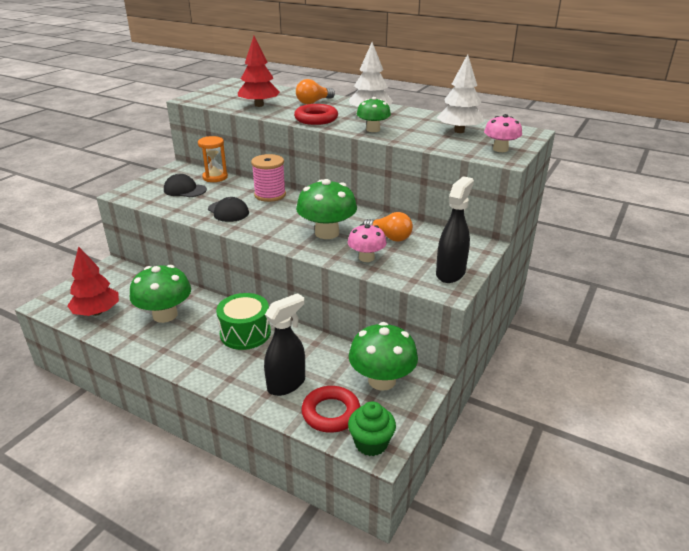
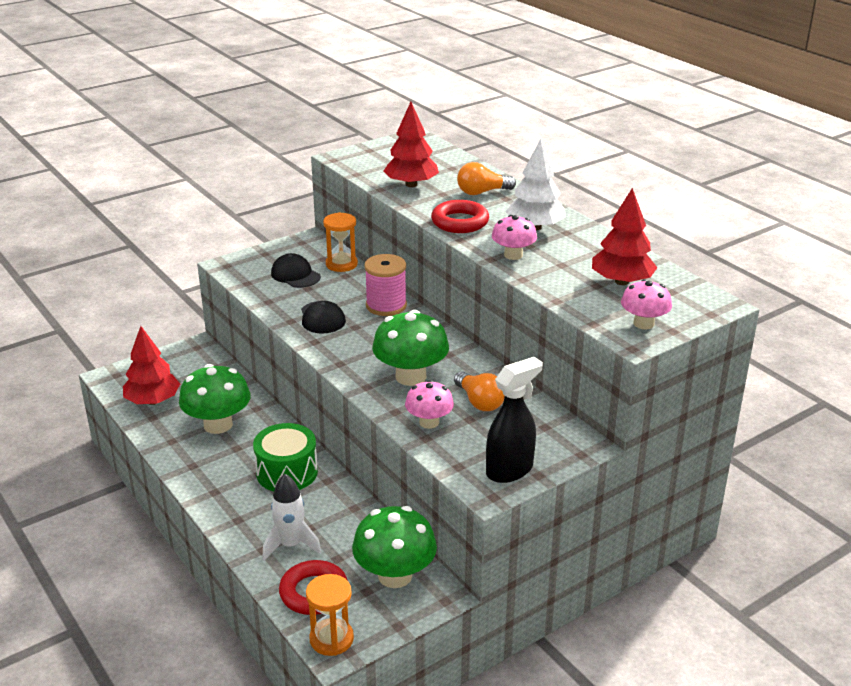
camera: 25 degrees right, 0 degrees up
black spray bottle [264,293,305,396] -> white rocket [262,474,322,560]
green cupcake [348,401,396,456] -> orange hourglass [306,574,354,656]
green mushroom [357,97,391,132] -> pink mushroom [492,215,537,260]
white tree [437,54,485,133] -> red tree [592,188,658,285]

